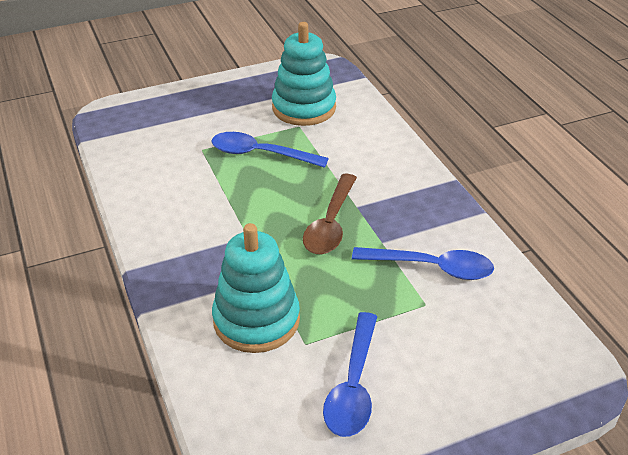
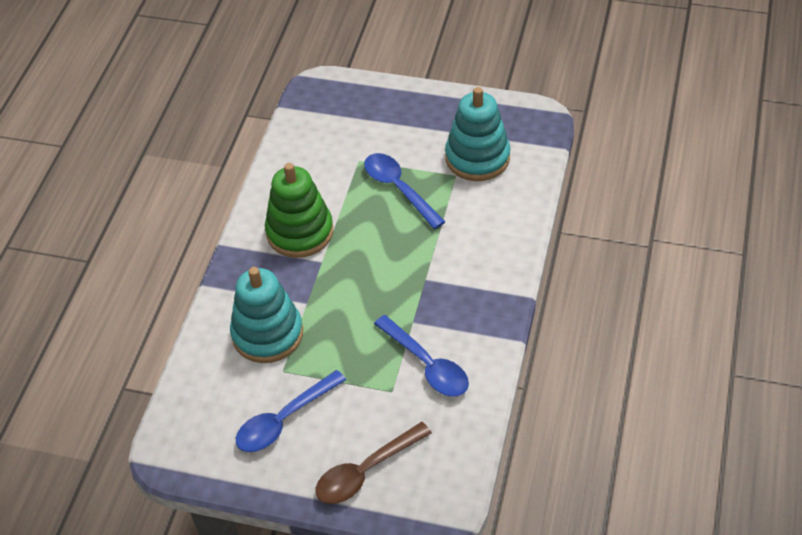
camera: 40 degrees right, 10 degrees up
brown spoon [303,174,357,254] -> brown spoon moved to [316,422,432,504]
none -> green stacking toy [265,163,333,258]

